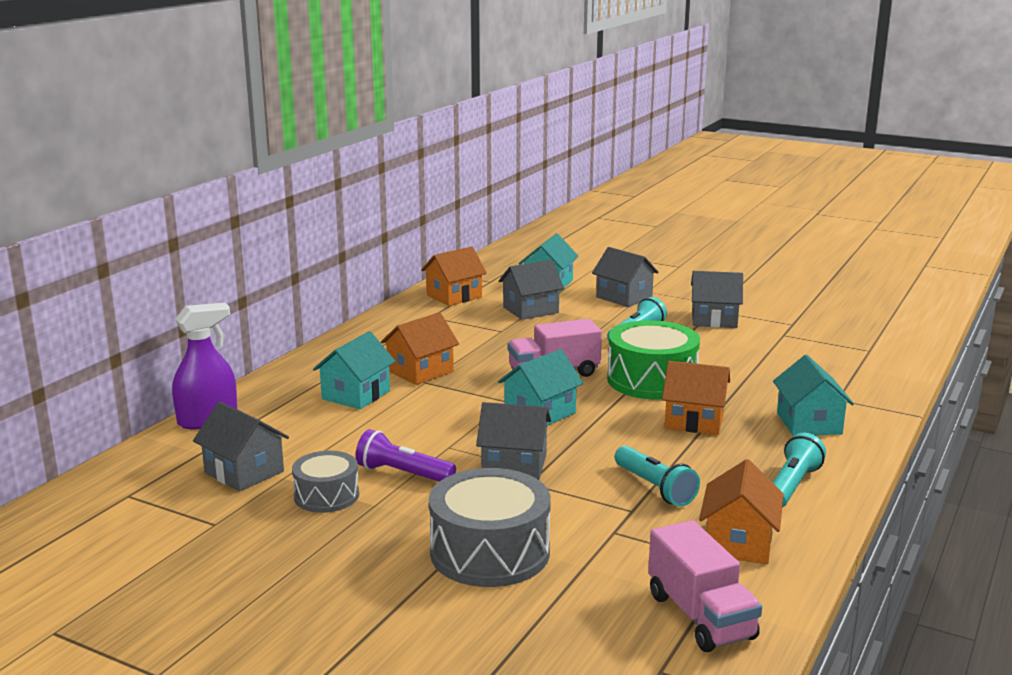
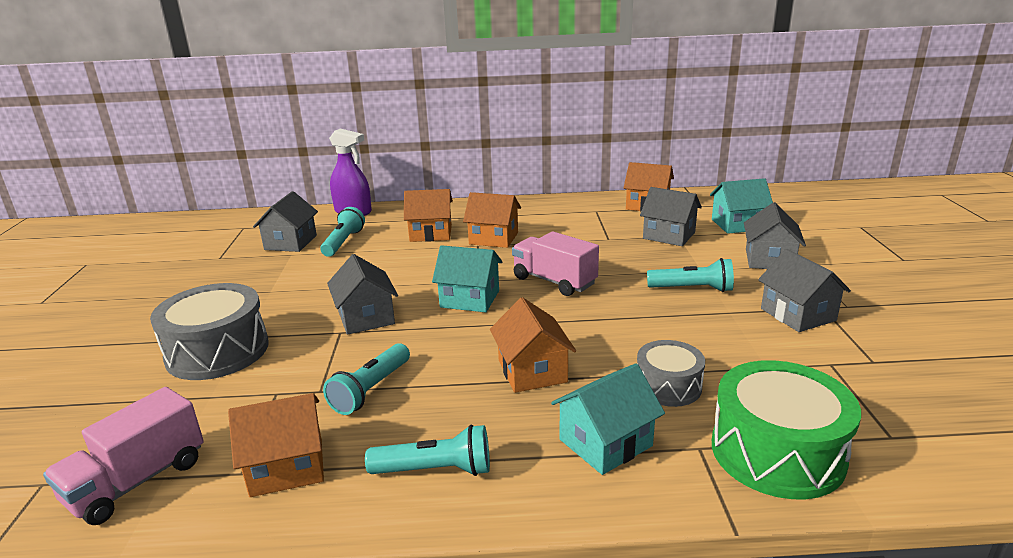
camera: 60 degrees right, 5 degrees up
grey drum [292,451,359,513] -> grey drum moved to [637,340,705,407]
turquoise house [313,331,396,409] -> orange house [404,189,453,242]
purple flashlight [355,429,456,482] -> none
green drum [607,320,700,400] -> green drum moved to [712,360,861,499]
none -> turquoise flashlight [320,207,365,257]

